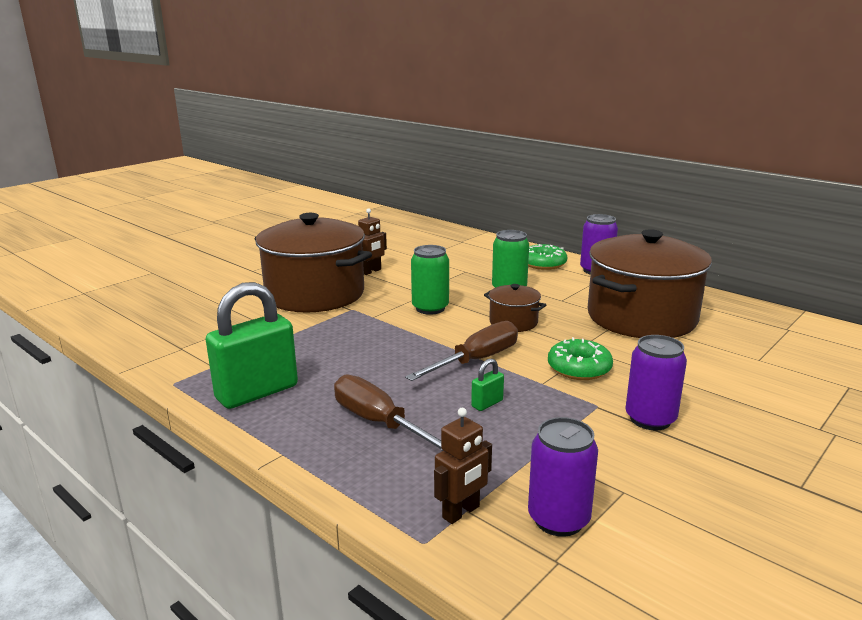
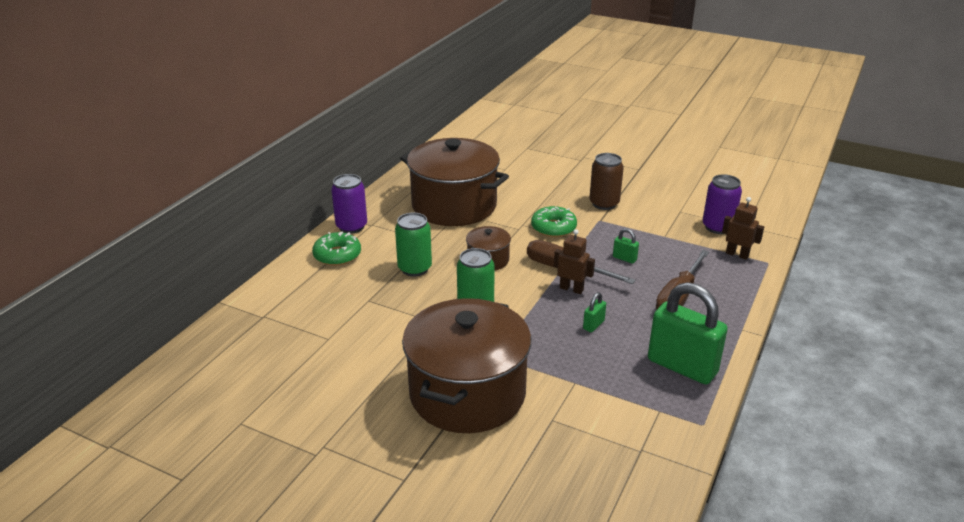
camera: 105 degrees left, 10 degrees up
brown robot [358,209,387,275] -> brown robot moved to [554,229,595,294]
purple can [625,335,687,431] -> brown can [589,153,624,210]
none -> green padlock [583,292,606,332]

